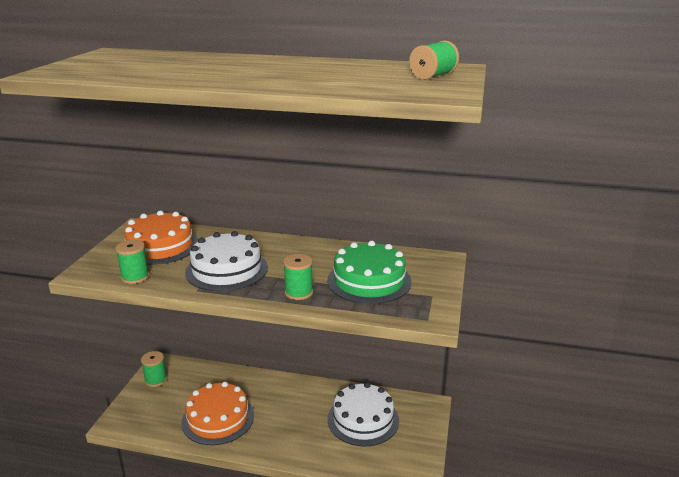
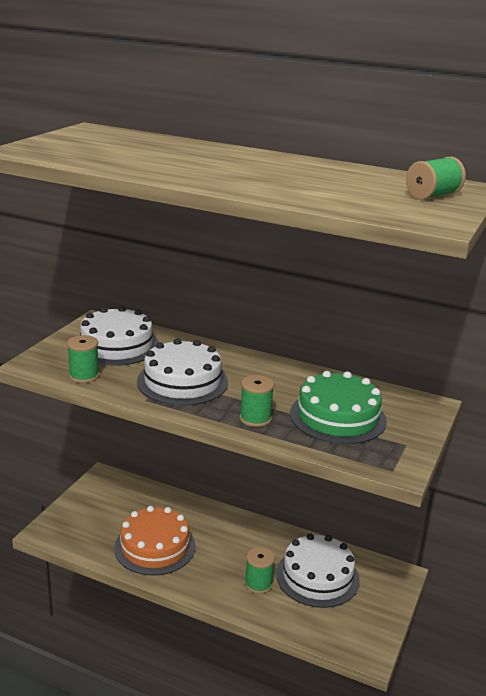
camera: 10 degrees right, 0 degrees up
orange cake [124,211,198,265] -> white cake [80,306,159,366]
green spool [141,351,167,387] -> green spool moved to [245,547,275,594]

